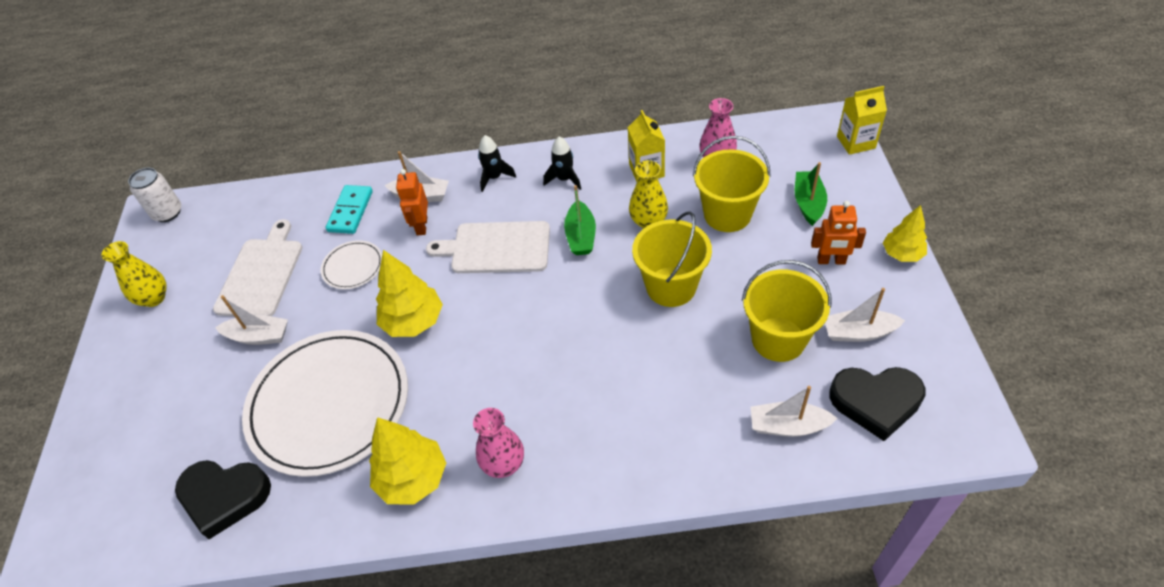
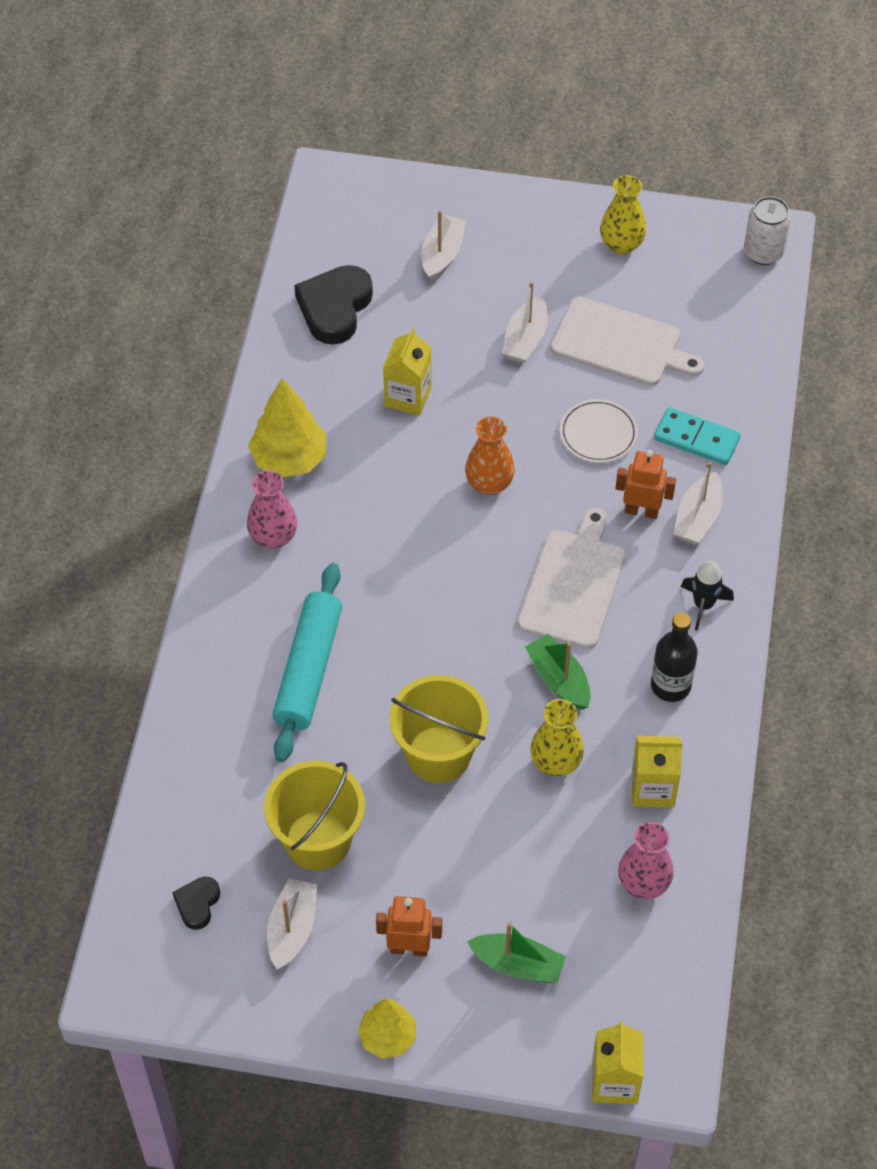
camera: 100 degrees right, 5 degrees up
white plate [242,330,408,477] -> yellow carton [383,328,431,416]
yellow tree [376,250,443,337] -> orange vase [465,417,515,495]
black rocket [543,136,581,190] -> black bottle [651,612,698,702]
green boat [564,185,596,255] -> green boat turned 45 degrees clockwise [525,634,591,710]
yellow bucket [693,136,771,232] -> none
white boat [751,386,837,437] -> white boat moved to [422,210,466,281]
orange robot [811,201,866,264] -> orange robot turned 75 degrees clockwise [376,896,442,957]
black heart [829,367,925,441] -> black heart [172,877,220,930], size x0.51
none -> turquoise rolling pin [273,563,342,762]

